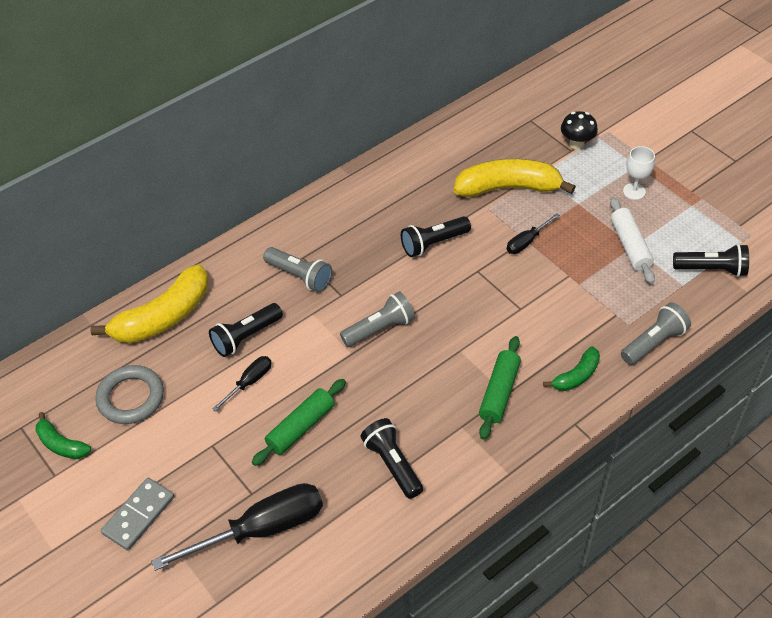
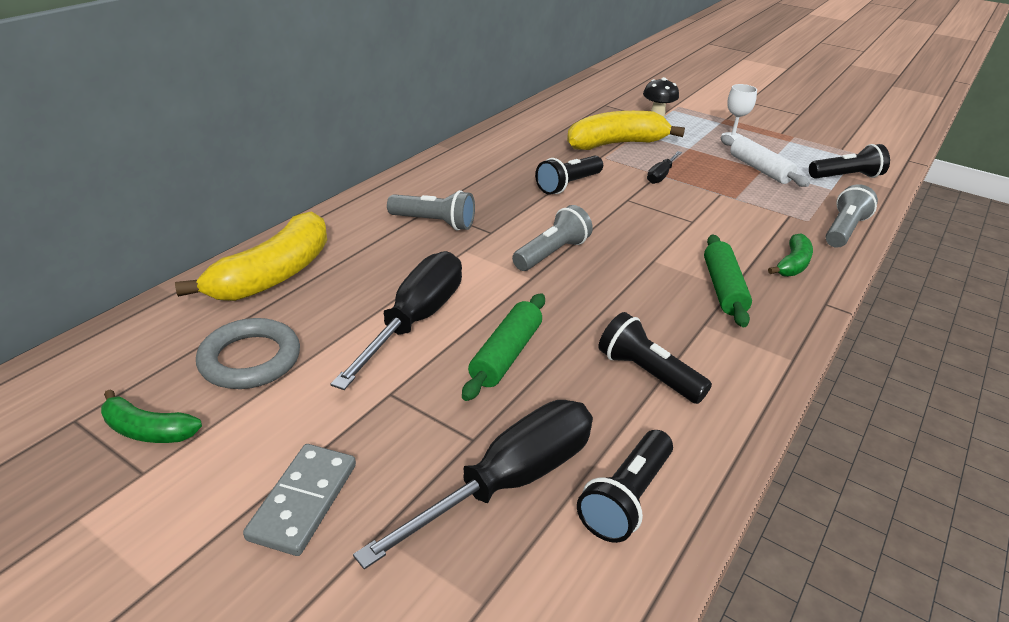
camera: 20 degrees left, 15 degrees down
black flashlight [209,303,283,357] -> black flashlight moved to [577,430,673,543]
black screwdriver [212,356,272,412] -> black screwdriver [330,251,462,390], size x2.03

